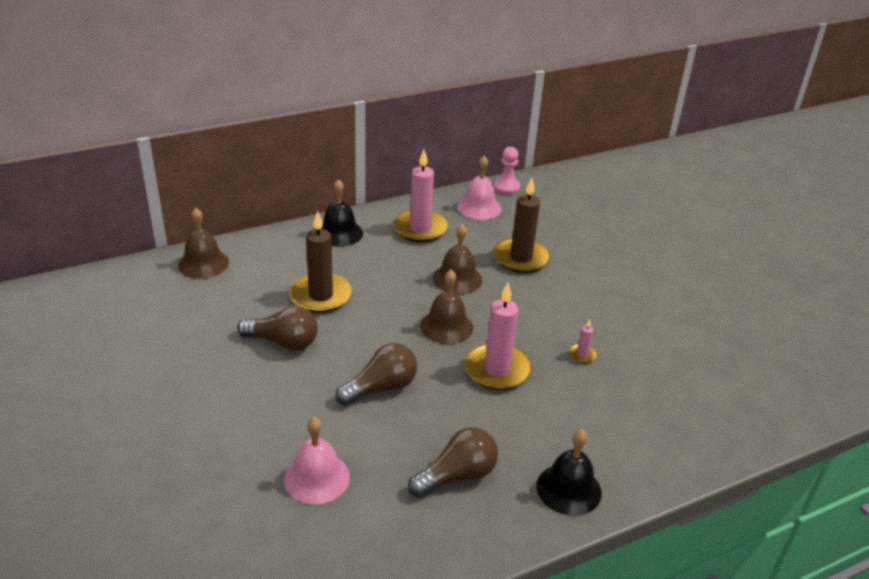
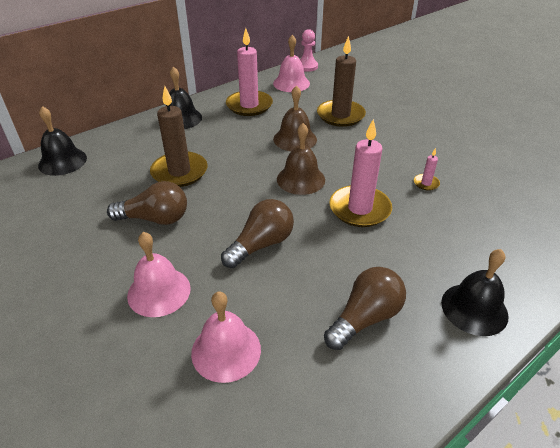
camera: 10 degrees left, 5 degrees up
brown bell [178,208,229,279] -> black bell [38,106,87,176]
none -> pink bell [127,232,191,317]

